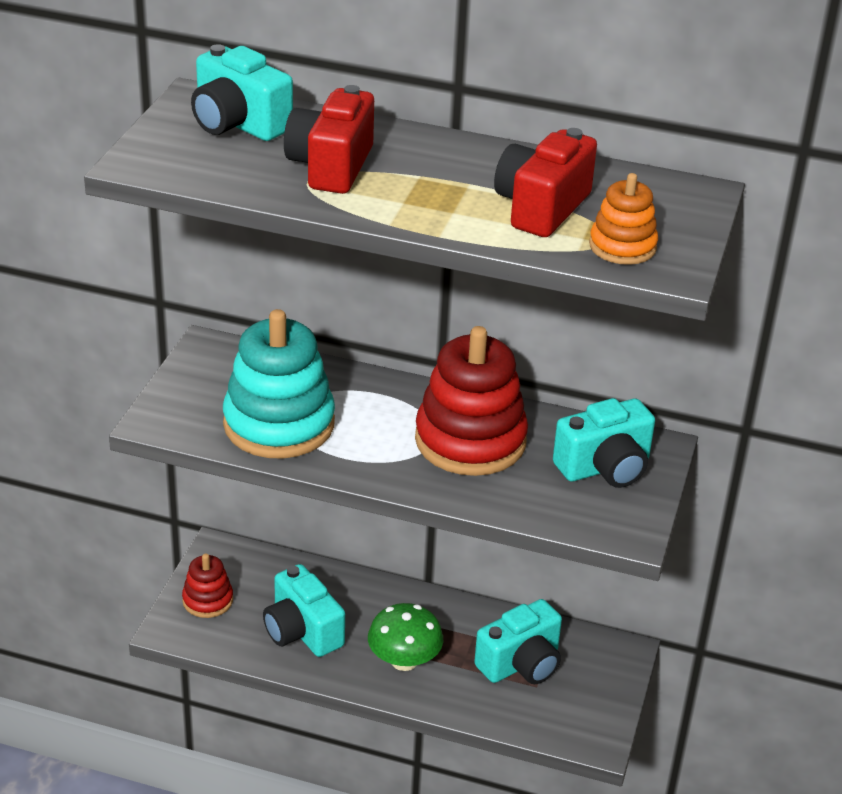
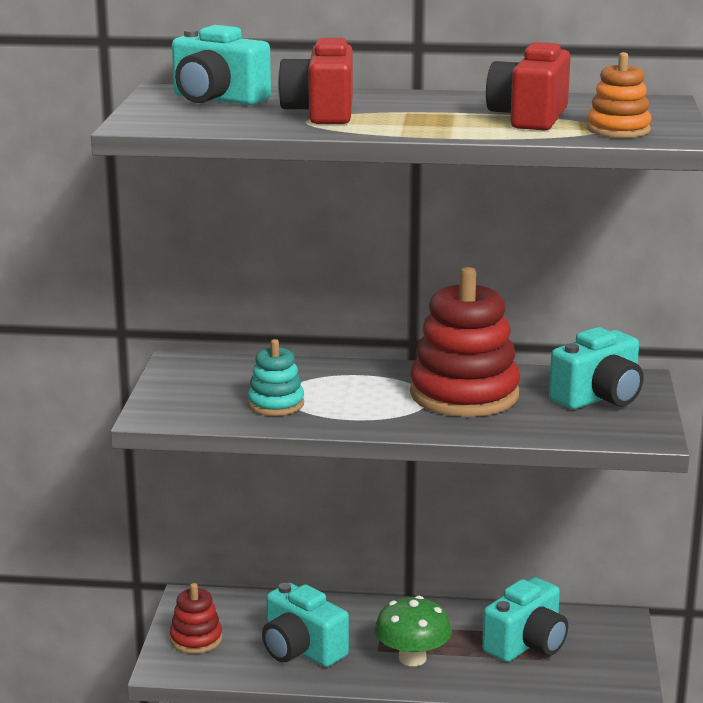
camera: 10 degrees left, 15 degrees down
turquoise stacking toy [223,309,335,459] -> turquoise stacking toy [247,339,304,416], size x0.51

